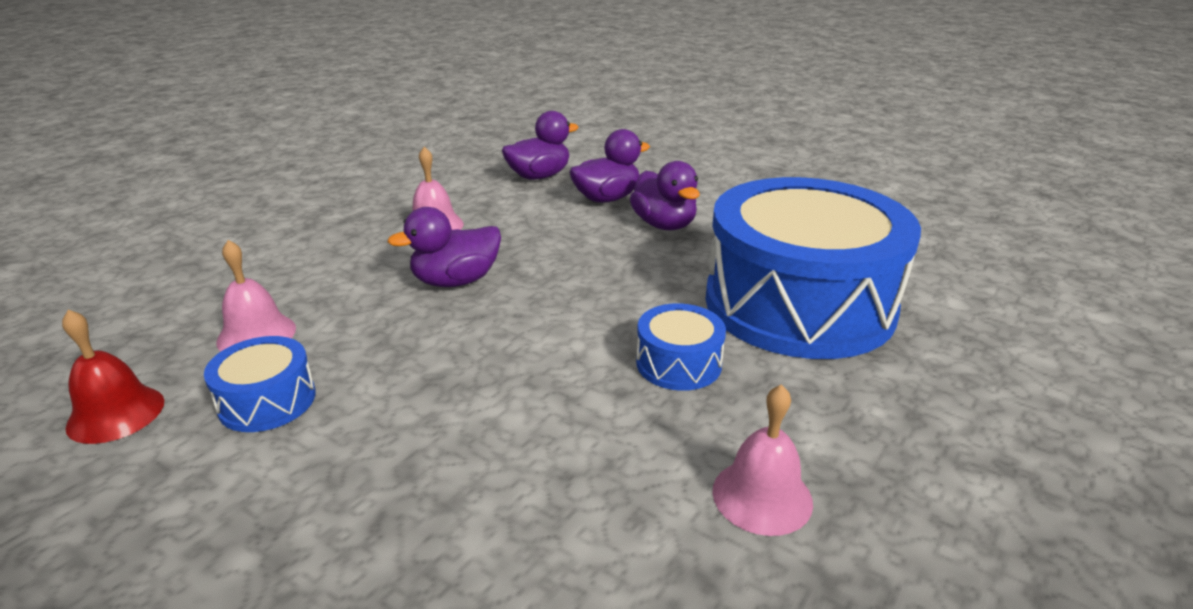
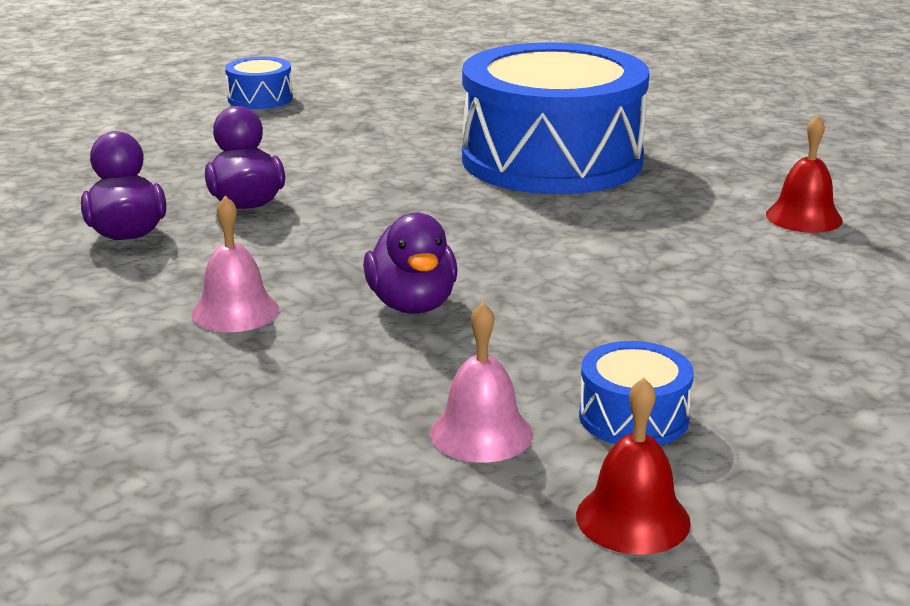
camera: 75 degrees left, 5 degrees down
purple duck [630,161,700,230] -> none
blue drum [636,303,726,391] -> blue drum moved to [225,57,293,109]
pink bell [712,384,813,536] -> red bell [766,115,843,233]

